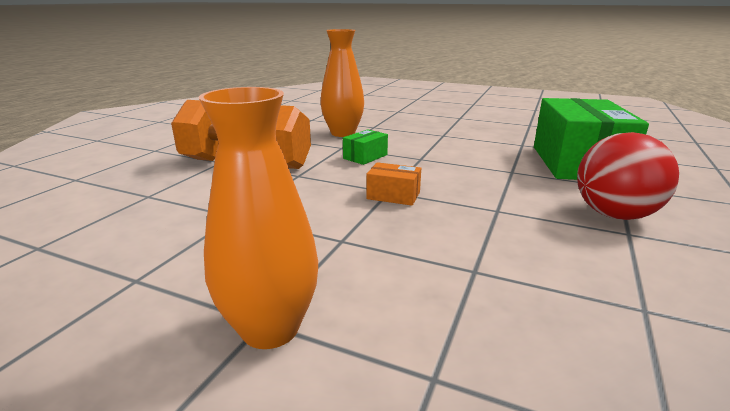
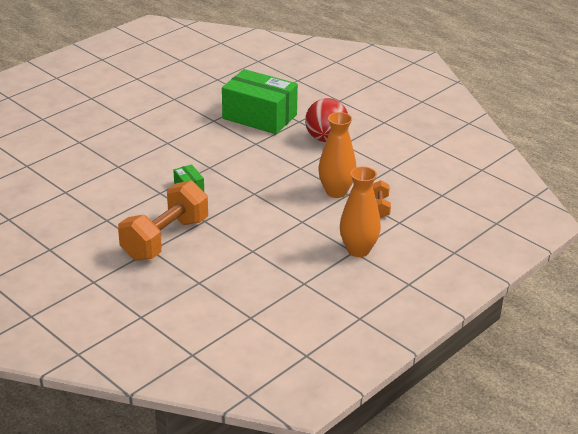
camera: 70 degrees left, 10 degrees up
orange vase [320,29,364,137] -> orange vase moved to [318,112,356,198]
orange box [366,162,421,206] -> none
none -> orange dumbbell [372,180,391,218]

